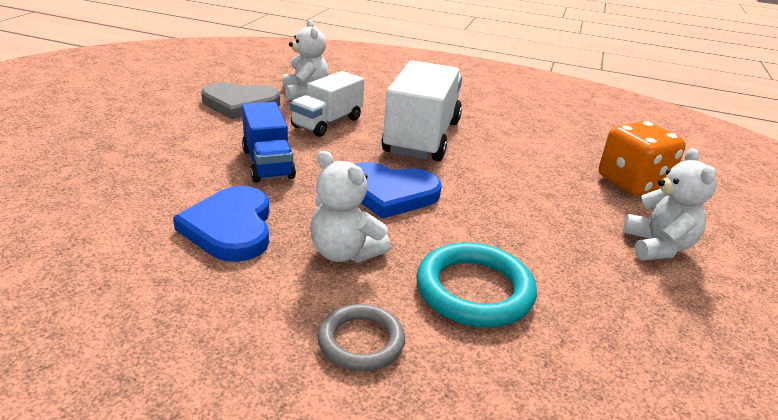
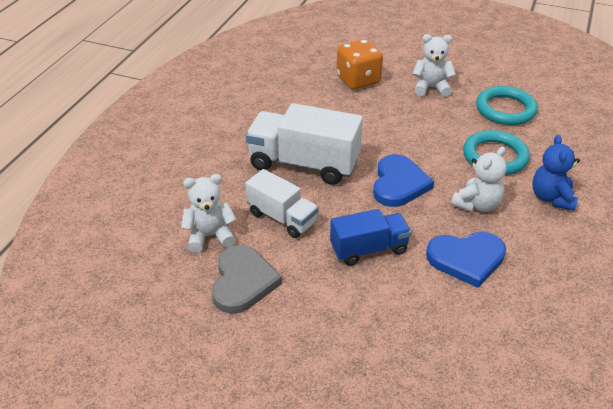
camera: 85 degrees left, 10 degrees up
grey ring [318,304,405,371] -> blue teddy bear [532,135,580,211]
none -> turquoise ring [476,86,538,125]

